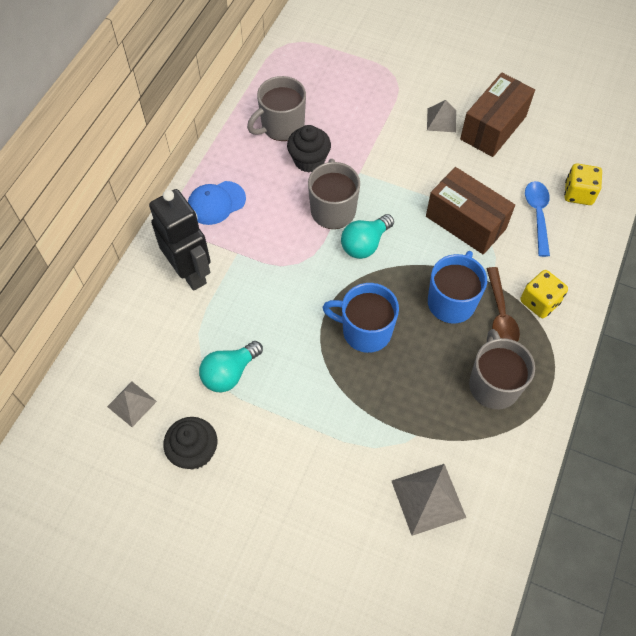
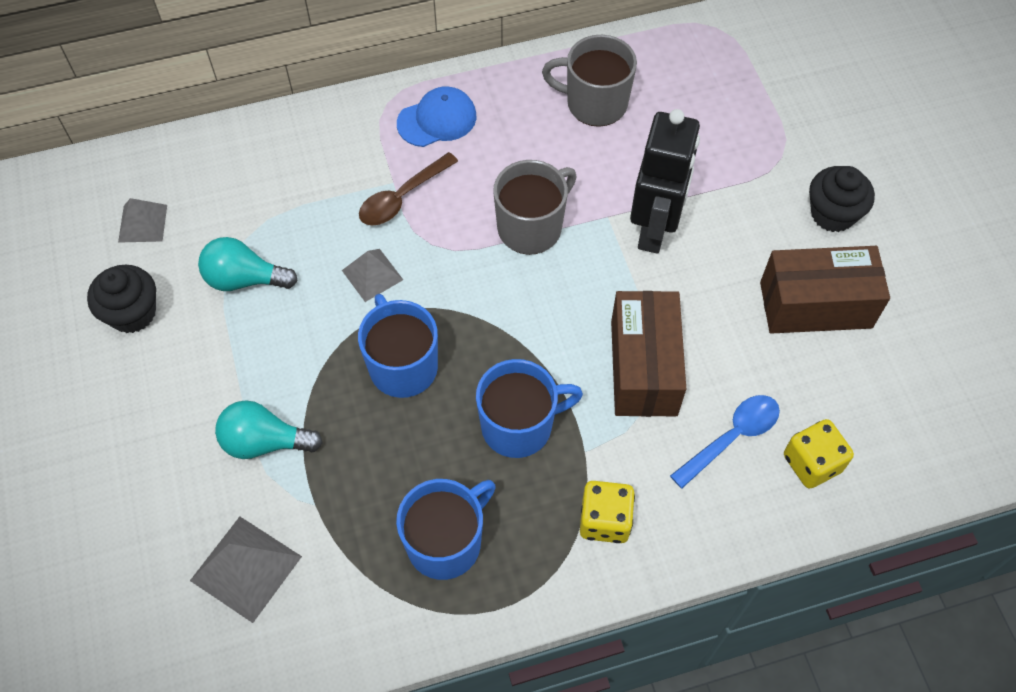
camera: 50 degrees right, 0 degrees up
black robot [149,189,211,291] -> black robot moved to [630,109,700,254]
blue cap [188,181,246,225] -> blue cap turned 135 degrees clockwise [397,86,477,147]
black cupcake [287,125,331,173] -> black cupcake moved to [809,166,875,232]
turquoise light bulb [341,214,394,259] -> turquoise light bulb moved to [215,400,322,459]
grey pyramid [427,100,456,132] -> grey pyramid moved to [342,249,403,302]
grey mug [469,329,535,409] -> blue mug [396,479,496,580]
brown spoon [487,267,520,342] -> brown spoon moved to [359,152,458,226]

